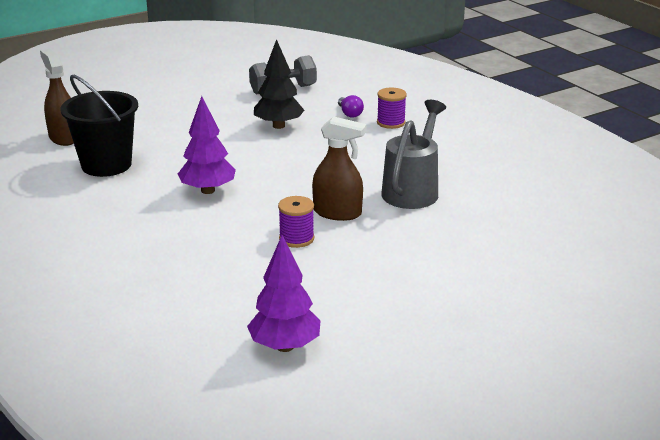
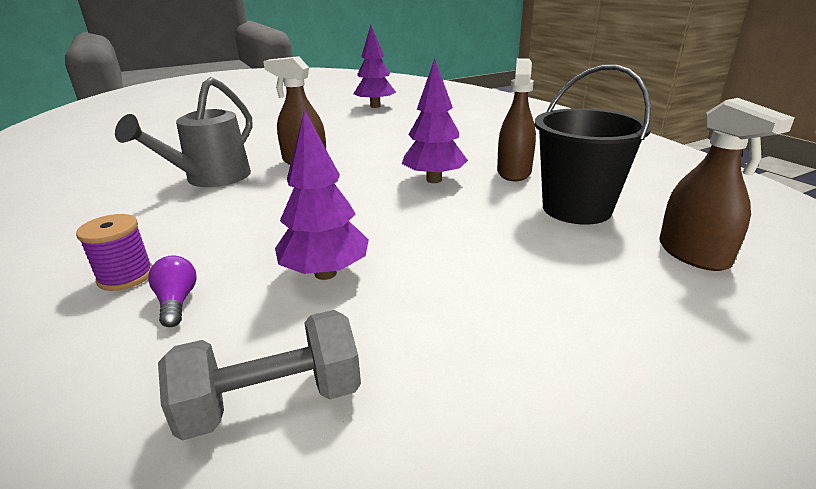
camera: 175 degrees left, 0 degrees up
black tree [254,39,304,129] -> purple tree [275,110,369,280]
purple spool [278,196,314,248] -> none
none -> brown spray bottle [497,58,536,181]

